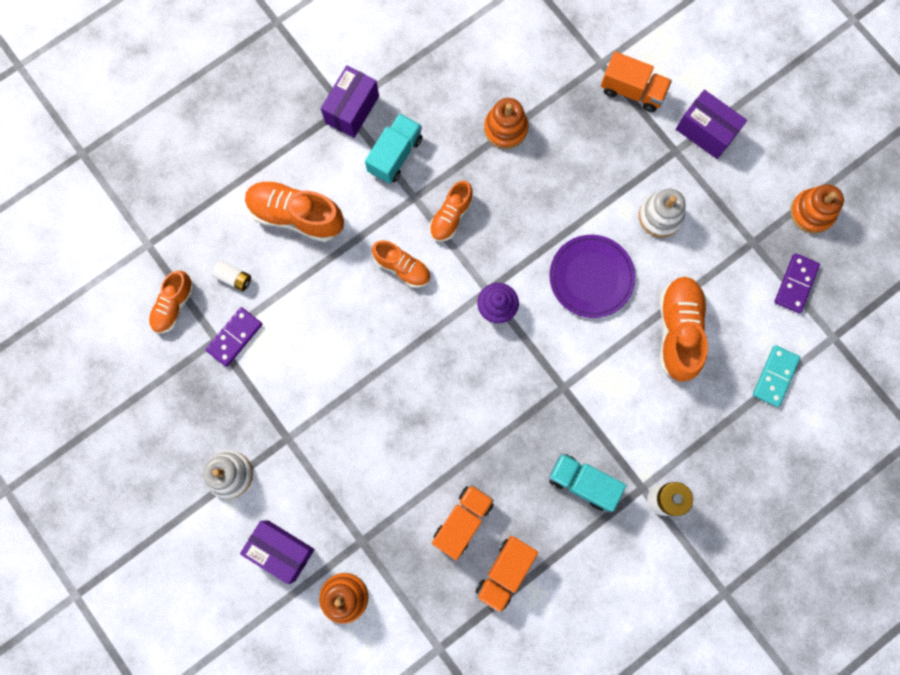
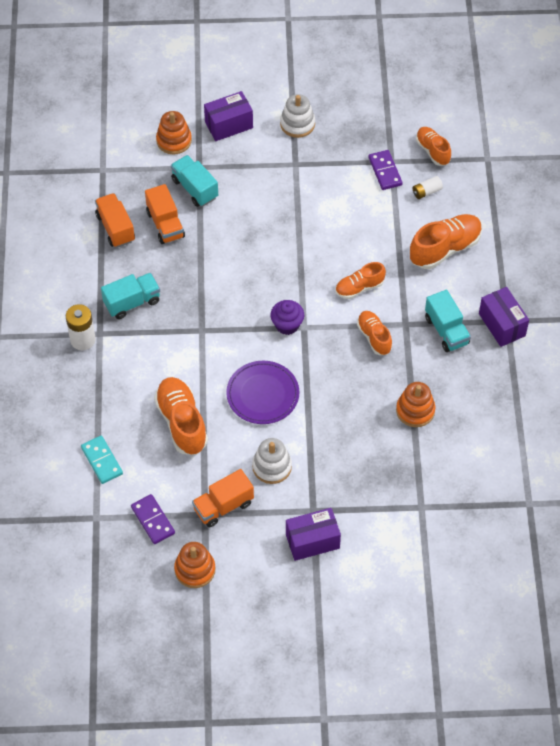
camera: 125 degrees right, 20 degrees down
orange truck [601,52,672,112] -> orange truck moved to [192,469,254,527]
orange shoe [659,276,708,382] -> orange shoe turned 150 degrees counterclockwise [154,377,208,455]
none -> turquoise truck [171,155,218,207]

